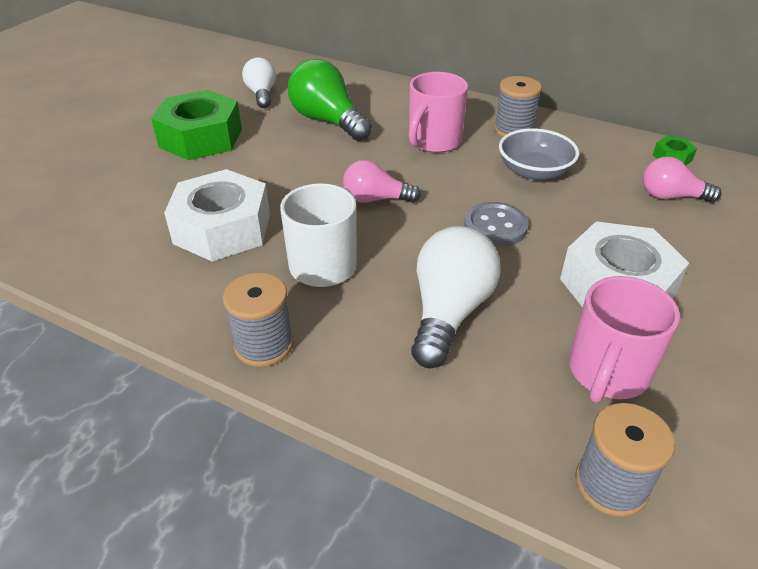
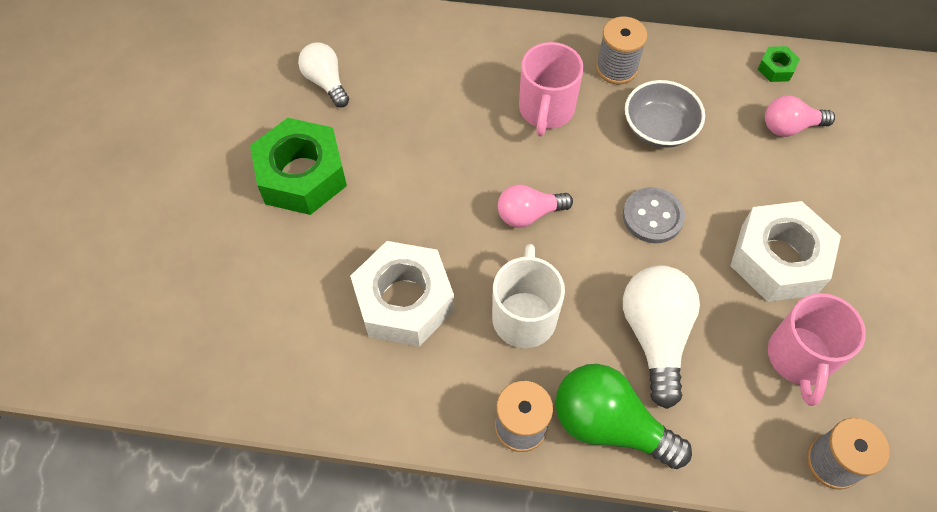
camera: 20 degrees left, 20 degrees up
green light bulb [288,59,372,141] -> green light bulb moved to [555,364,692,469]

